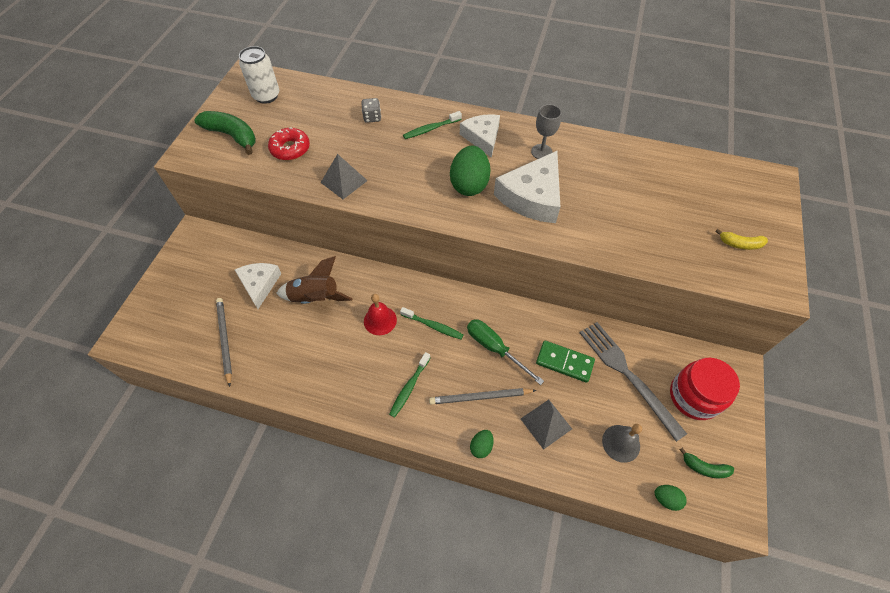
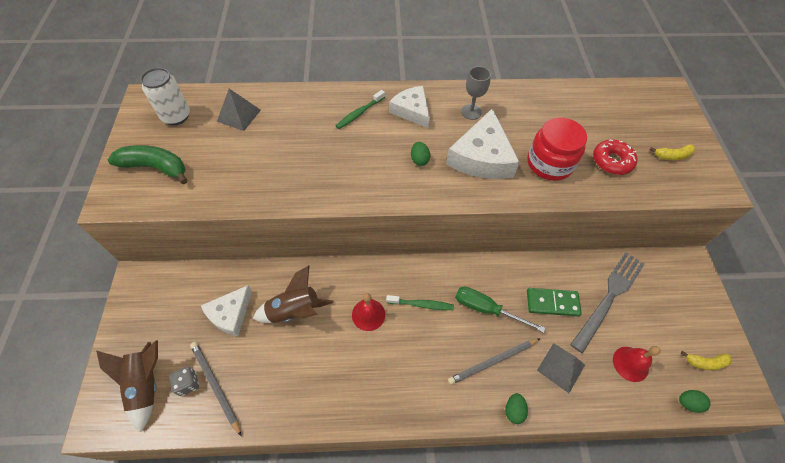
camera: 20 degrees left, 0 degrees up
white cheese [235,263,282,309] -> white cheese turned 120 degrees counterclockwise [201,285,252,336]
red donut [268,127,310,160] -> red donut moved to [593,139,638,175]
grey pyramid [320,154,368,199] -> grey pyramid moved to [217,89,261,131]
grey dice [361,98,381,123] -> grey dice moved to [169,367,199,396]
green toothbrush [389,352,430,418] -> none
green egg [450,146,491,196] -> green egg [411,142,430,166], size x0.49
grey fork [580,322,687,442] -> grey fork turned 90 degrees clockwise [570,252,645,353]
grey bell [602,424,642,463] -> red bell [613,346,661,382]
red jar [670,358,740,420] -> red jar moved to [528,117,587,181]
green banana [679,448,734,478] -> yellow banana [681,351,732,370]
none -> brown rocket [96,340,158,432]

